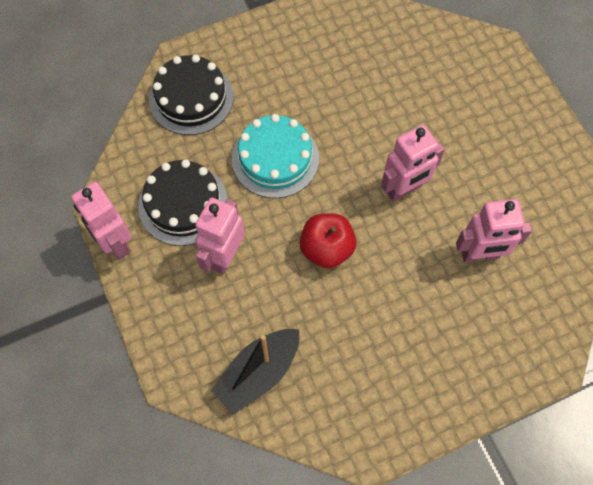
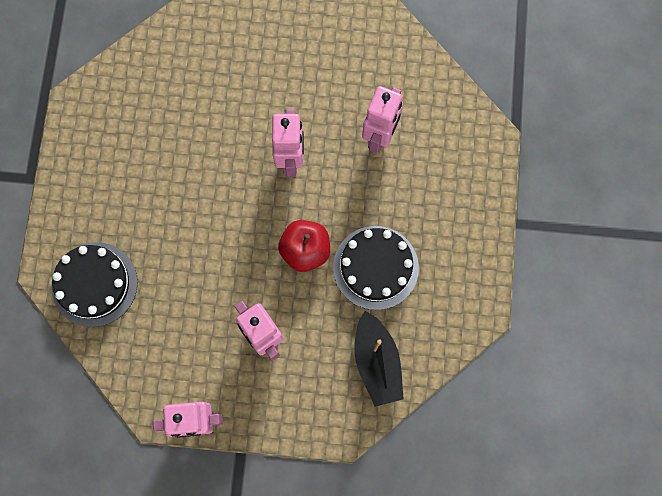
camera: 60 degrees left, 10 degrees up
black cake [138,159,228,246] -> black cake moved to [333,226,419,310]
turquoise cake [232,114,319,198] -> none

